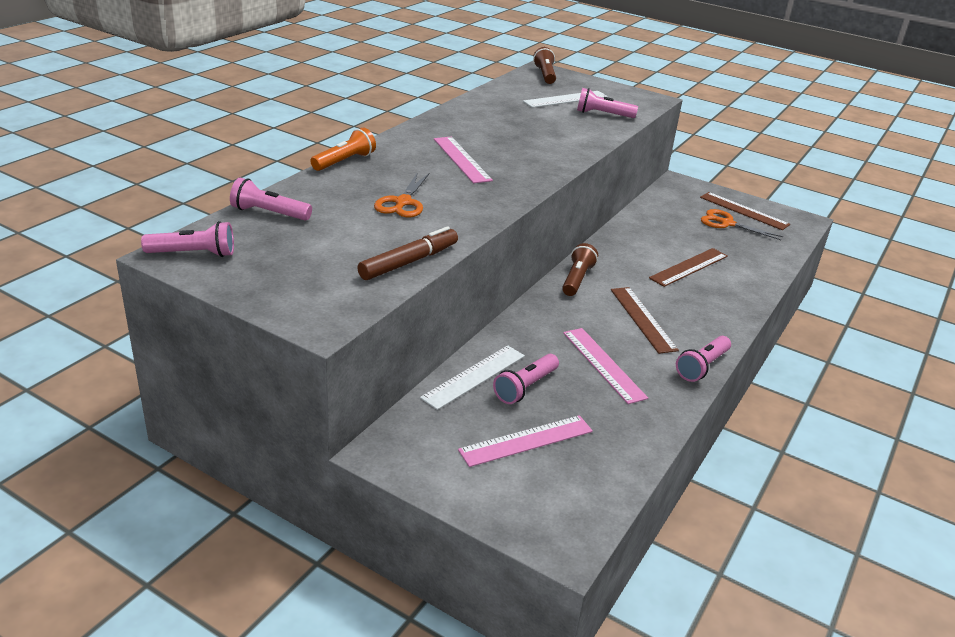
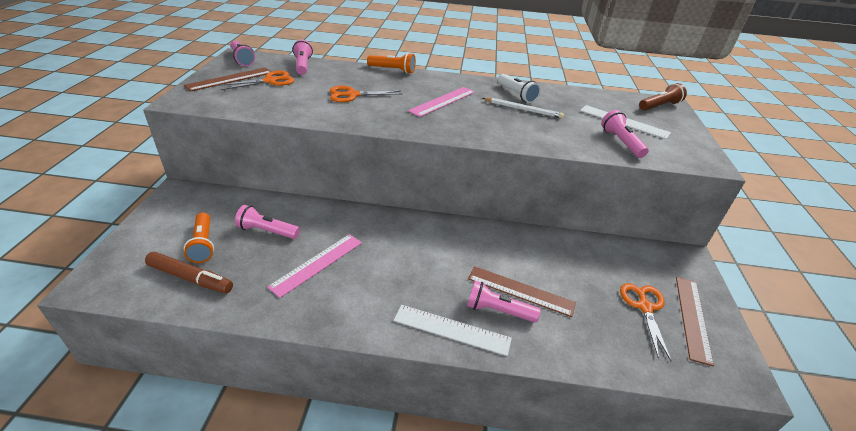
camera: 65 degrees right, 5 degrees up
brown marker [357,226,458,280] -> brown marker moved to [145,252,233,294]
white ruler [420,345,525,410] -> white ruler moved to [394,305,512,356]
pink ruler [458,415,593,467] -> orange flashlight [184,212,214,263]
brown flashlight [562,243,598,296] -> none
brown ruler [611,287,679,354] -> brown ruler moved to [184,67,271,92]
pink flashlight [676,336,731,382] -> pink flashlight moved to [467,281,541,323]
none -> orange scissors [219,70,295,90]
none -> white pencil [483,98,564,118]
none -> white flashlight [498,74,541,103]

